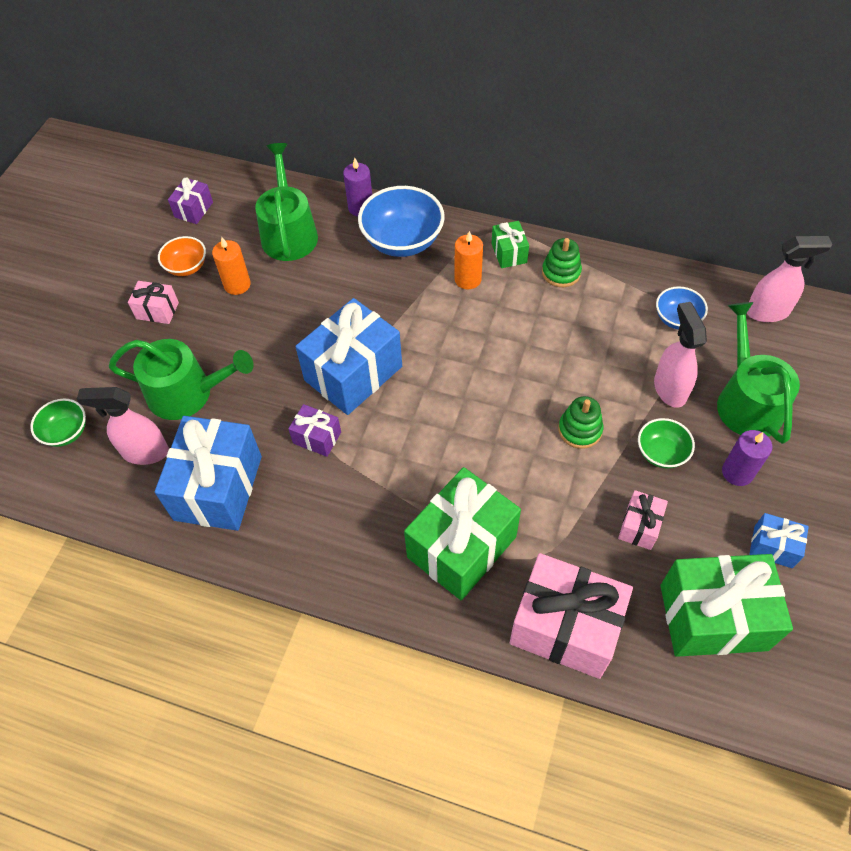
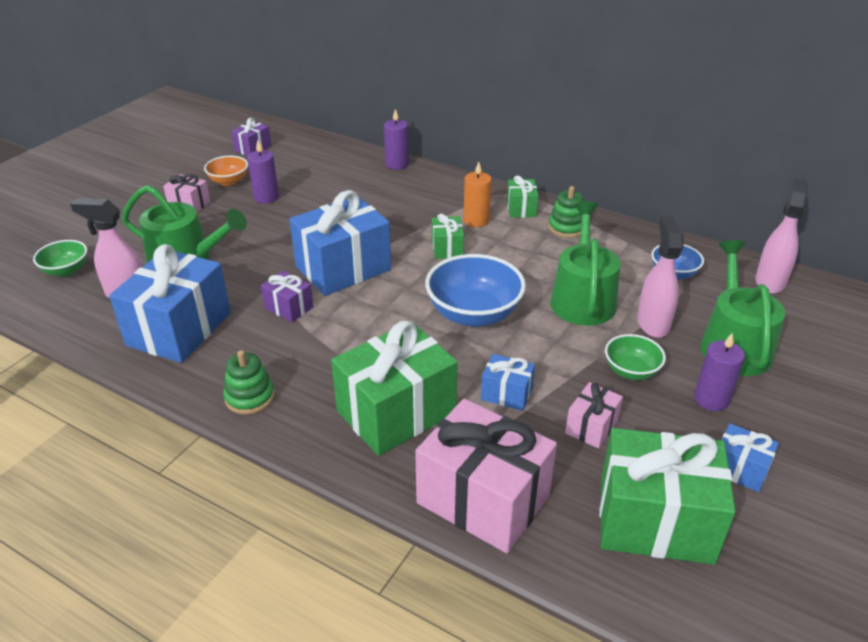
camera: 10 degrees right, 20 degrees down
orange candle [212,237,251,295] -> purple candle [247,141,279,204]
green watering can [255,143,318,261] -> green watering can moved to [550,201,620,326]
blue bowl [358,186,445,257] -> blue bowl moved to [425,254,526,327]
green stacking toy [558,396,603,449] -> green stacking toy moved to [223,350,275,415]
pink spray bottle [747,236,832,322] -> pink spray bottle turned 75 degrees counterclockwise [755,179,807,294]
none -> green gift [432,214,464,259]
none -> blue gift [481,354,535,411]

